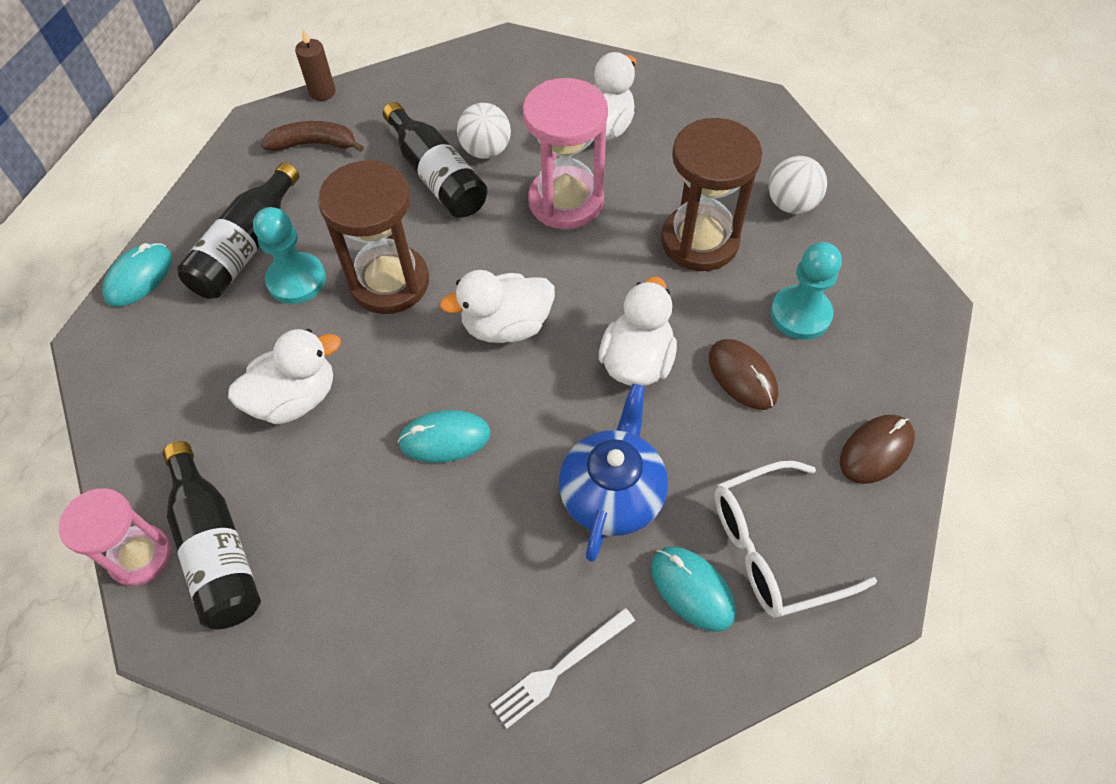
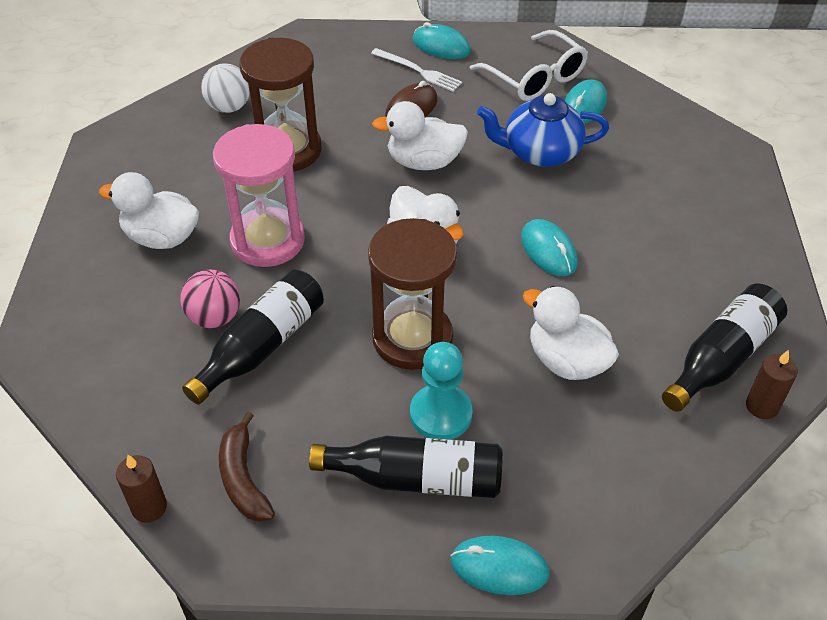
camera: 110 degrees left, 10 degrees down
pink hourglass [59,488,172,586] -> brown candle [746,350,798,419]
white ball [457,103,511,159] -> pink ball [180,270,240,328]
white fork [491,608,635,729] -> white fork moved to [371,48,462,92]
turquoise pawn [771,242,842,340] -> none
brown mouse [840,415,915,484] -> turquoise mouse [413,22,471,59]

